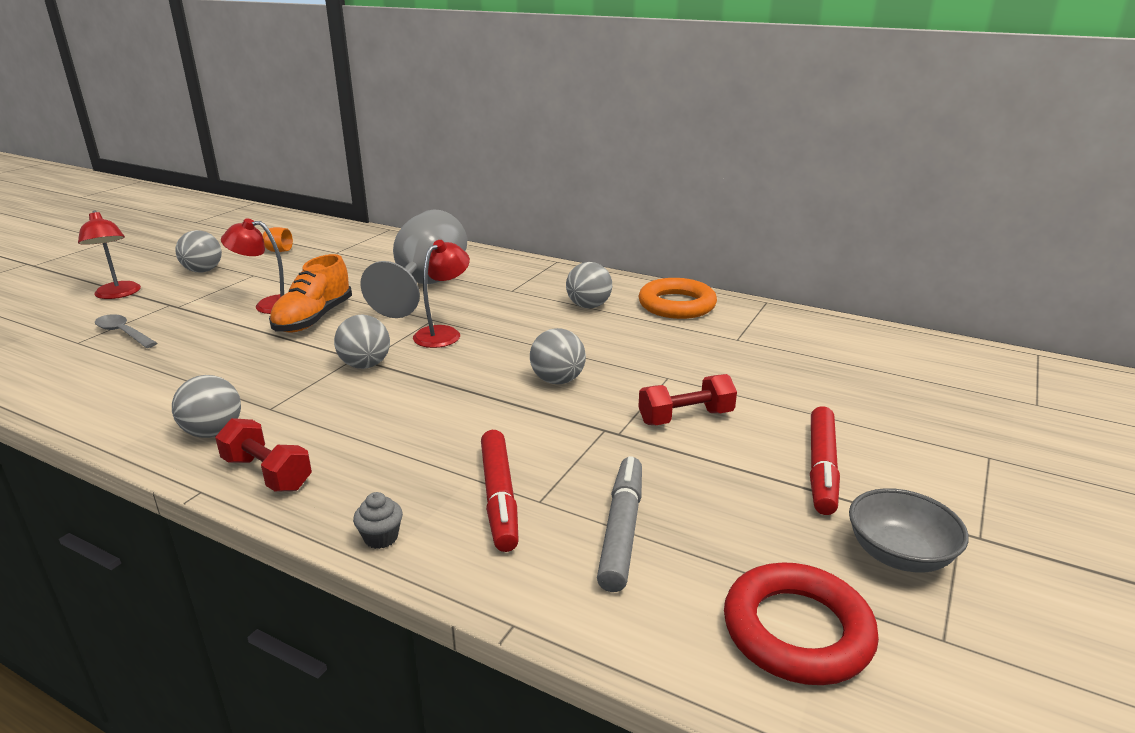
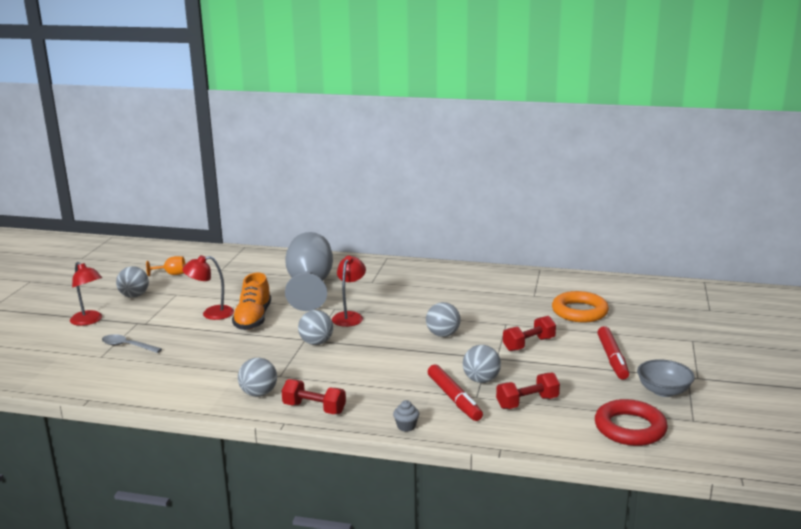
camera: 15 degrees left, 5 degrees down
grey ball [566,262,612,308] -> grey ball moved to [463,345,501,383]
grey marker [597,456,642,592] -> red dumbbell [496,372,560,409]
orange ring [639,278,717,319] -> orange ring moved to [552,291,609,322]

